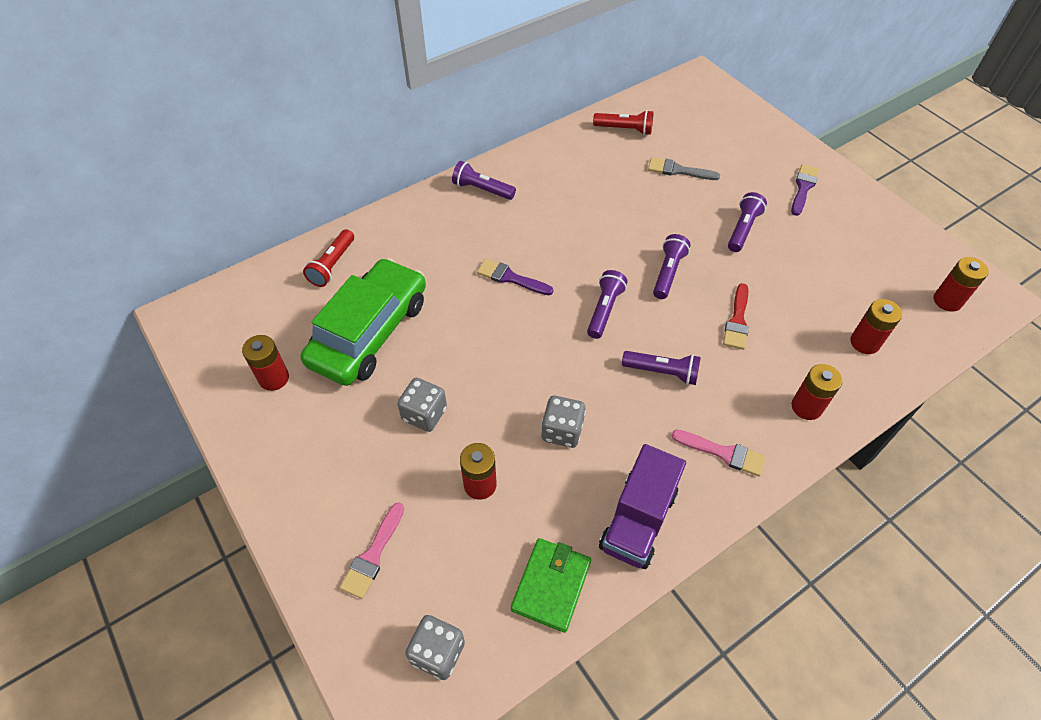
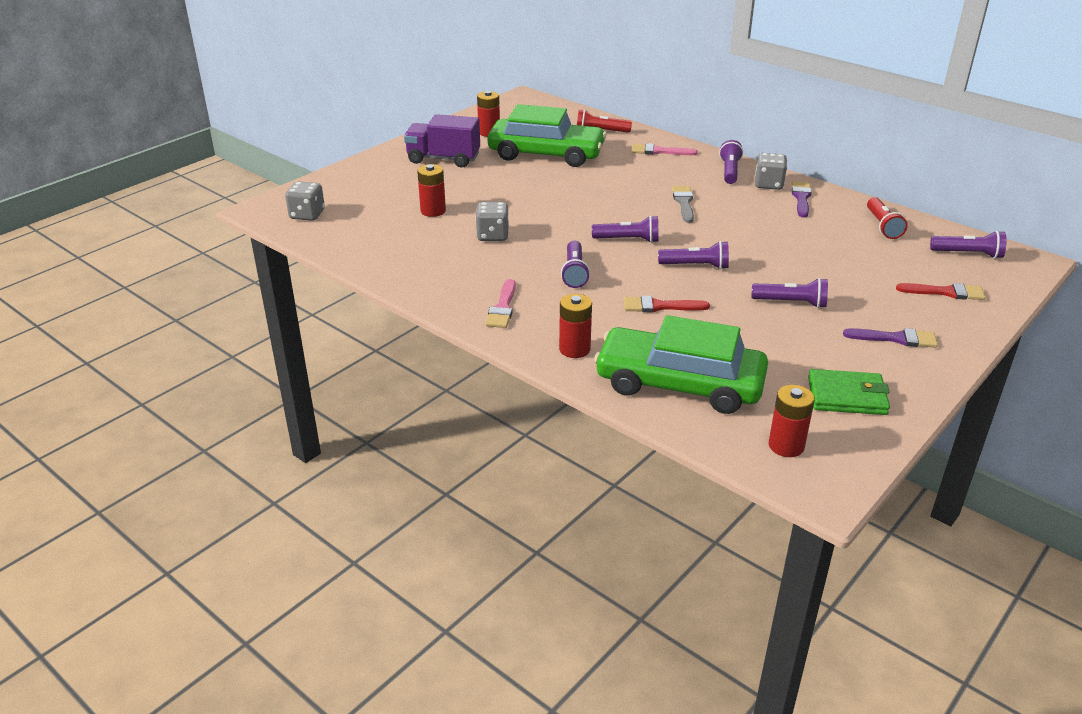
camera: 75 degrees right, 20 degrees down
pink brush [340,502,404,599] -> pink brush moved to [631,143,698,155]
grey dice [397,378,447,432] -> grey dice moved to [755,153,787,190]
purple brush [477,259,553,295] -> purple brush moved to [792,181,812,218]
green wallet [511,538,591,633] -> green wallet moved to [808,369,890,415]
purple truck [599,444,686,569] -> purple truck moved to [404,114,480,168]
grey brush [648,157,720,180] -> grey brush moved to [672,186,694,223]
red battery [850,299,902,354] -> green car [594,315,768,414]
none -> red brush [896,283,986,300]
none -> purple flashlight [930,231,1007,259]

